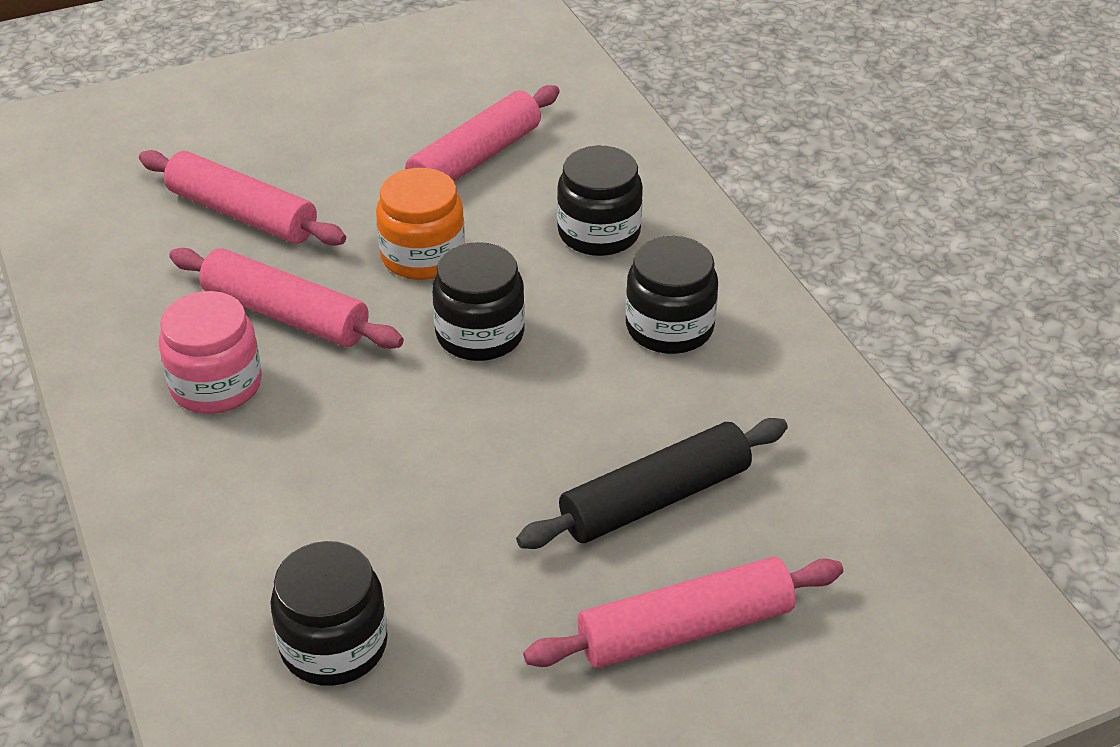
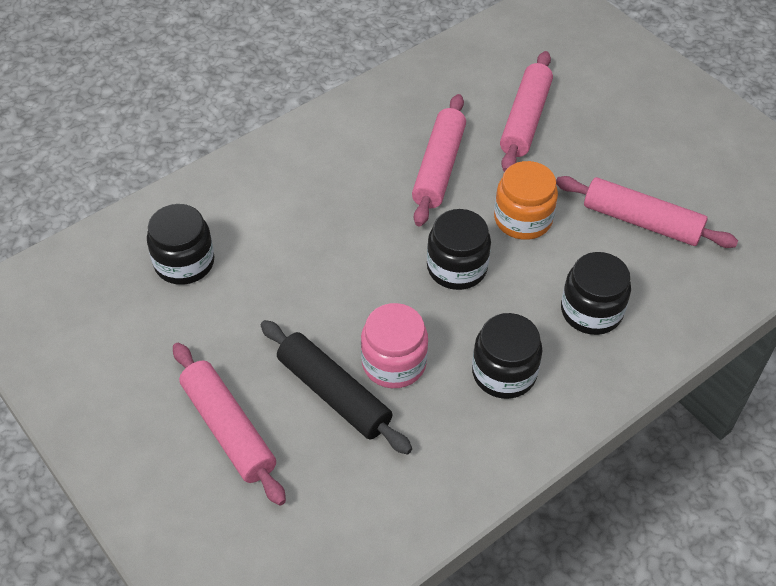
camera: 75 degrees right, 10 degrees up
pink jar [159,291,262,414] -> pink jar moved to [361,303,428,388]

